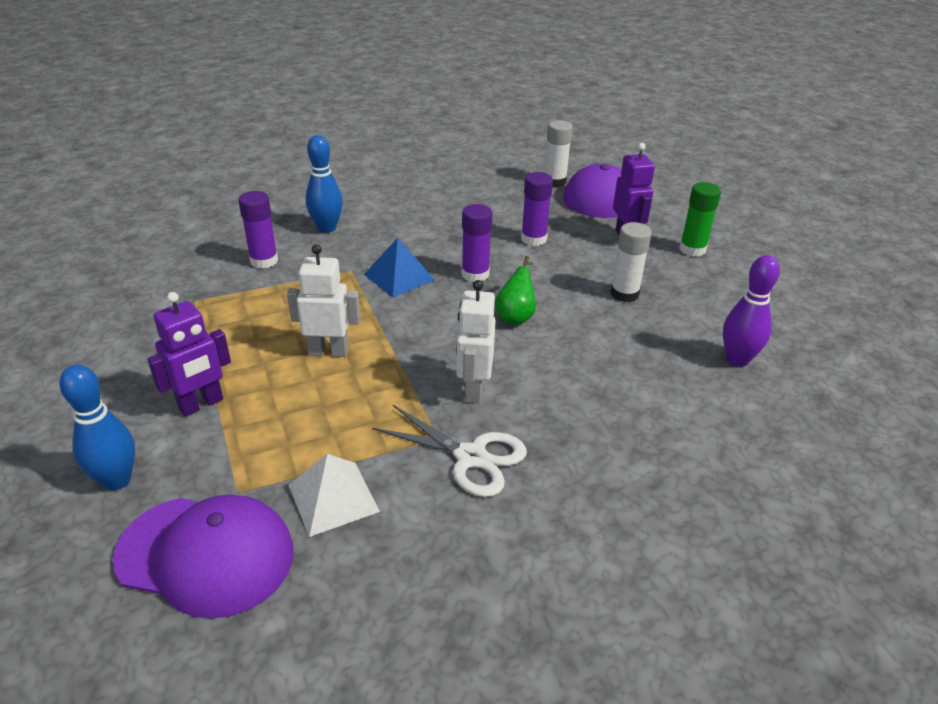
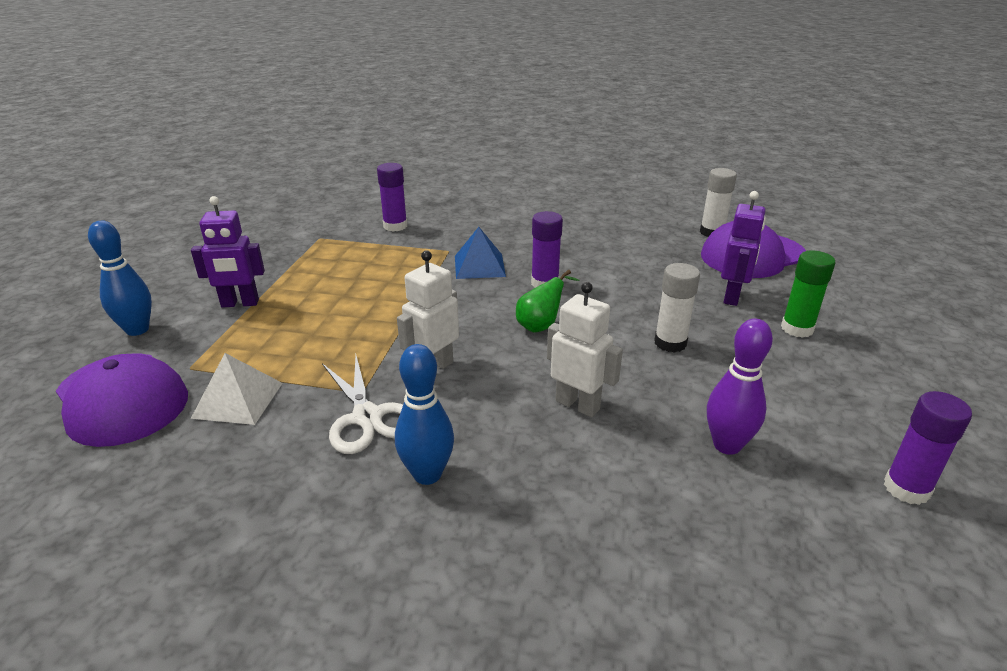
camera: 35 degrees right, 5 degrees down
white robot [287,244,361,357] -> white robot moved to [547,282,623,417]
blue bowling pin [306,135,343,233] -> blue bowling pin moved to [395,344,454,485]
purple glue stick [521,172,553,246] -> purple glue stick moved to [884,391,972,505]

